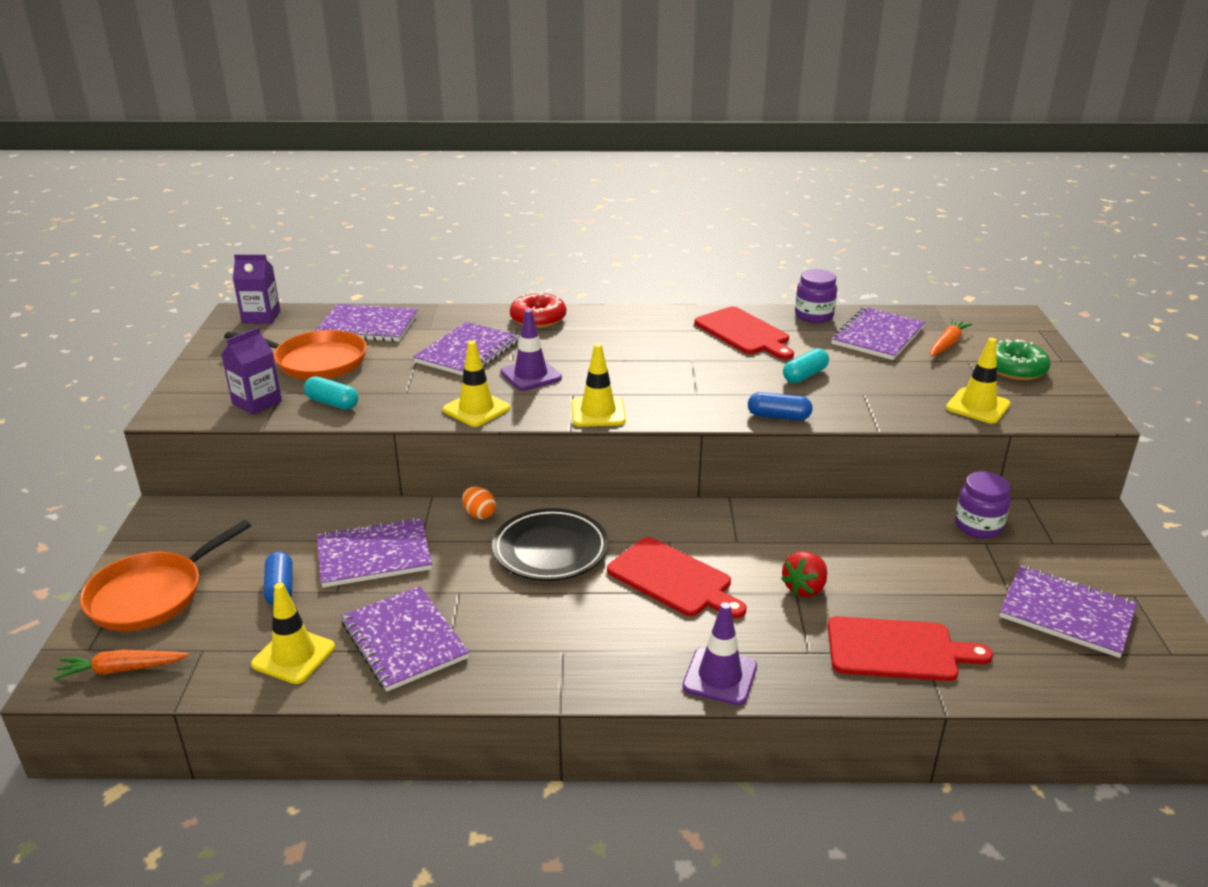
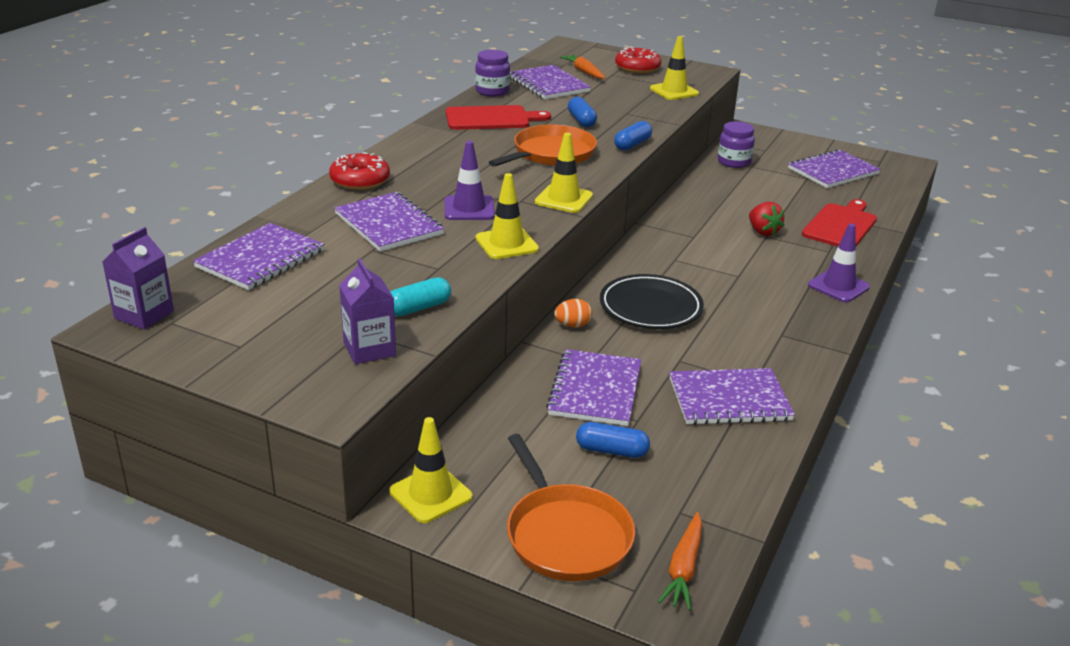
camera: 65 degrees left, 0 degrees up
orange pan [224,330,367,380] -> orange pan moved to [489,125,597,167]
yellow traffic cone [251,582,335,684] -> yellow traffic cone moved to [389,417,472,523]
red cutting board [607,537,746,619] -> none
turquoise capsule [783,348,829,383] -> blue capsule [568,97,597,127]
green donut [996,339,1051,380] -> red donut [615,47,661,74]

